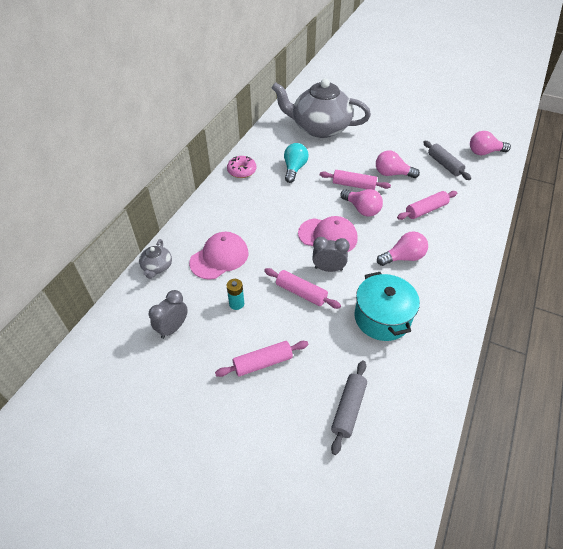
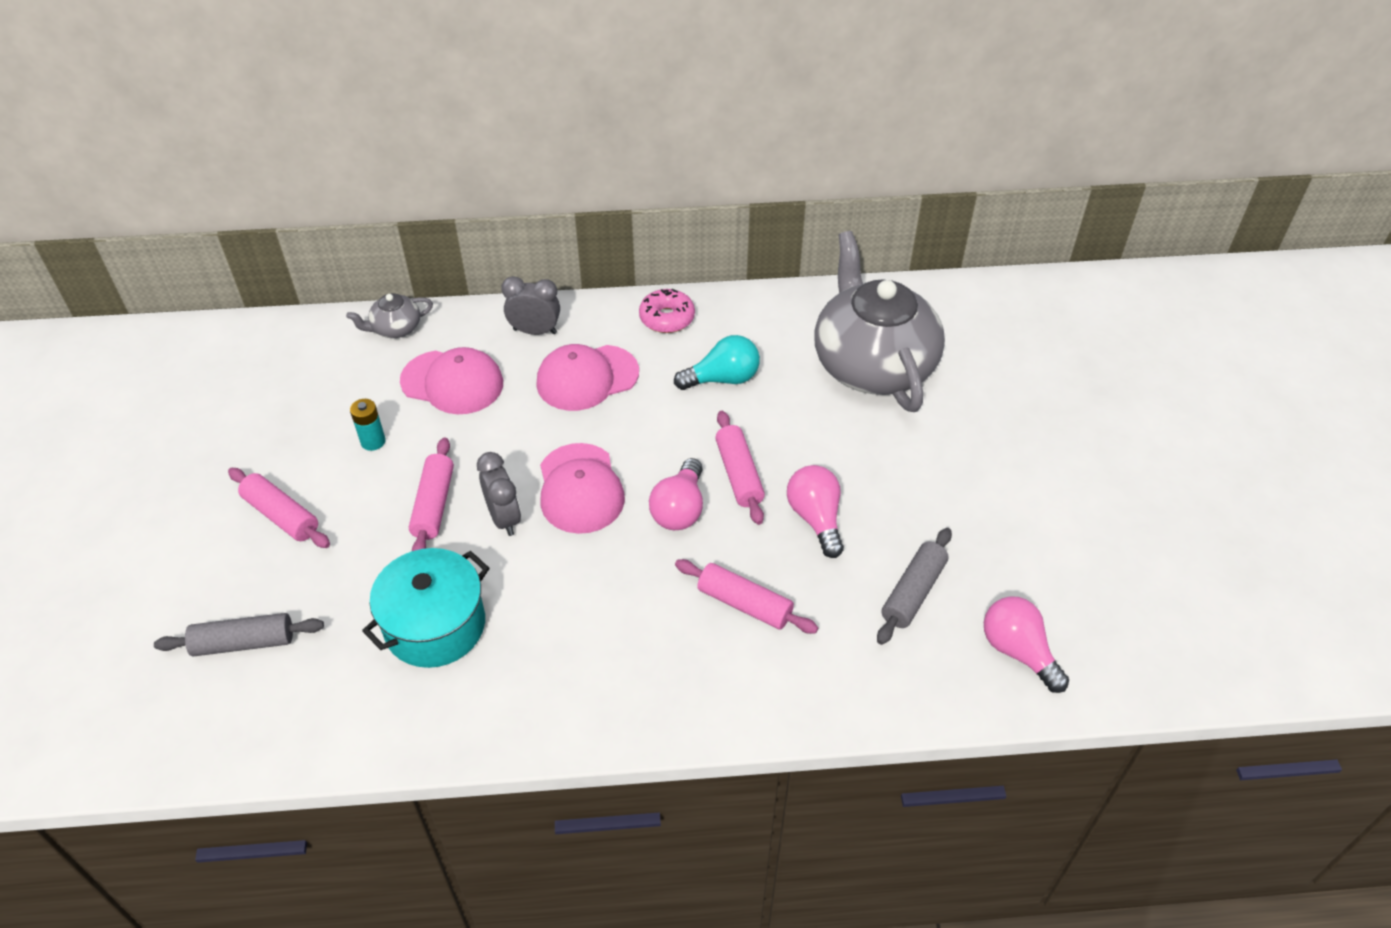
camera: 60 degrees right, 0 degrees up
grey clock [149,290,188,339] -> grey clock moved to [501,276,560,335]
pink light bulb [377,231,428,266] -> none
none -> pink cap [536,344,639,411]

